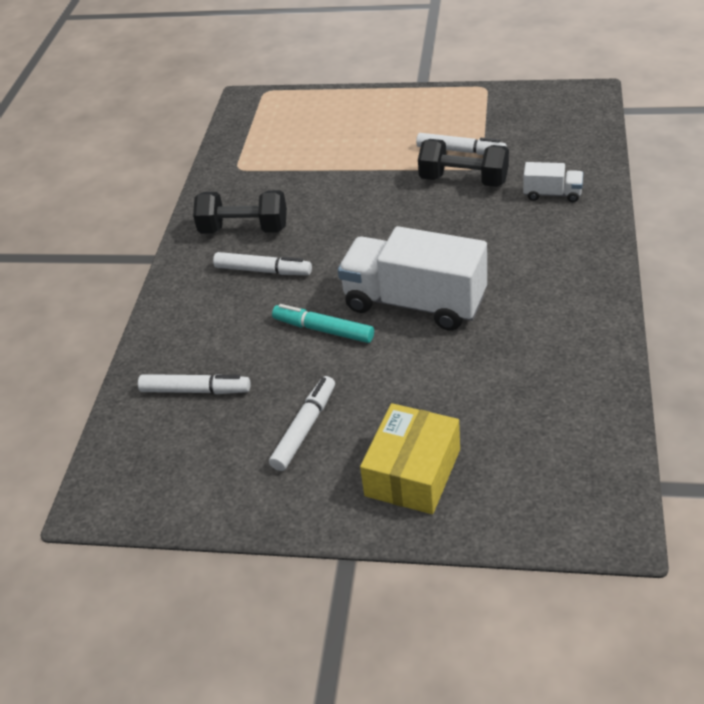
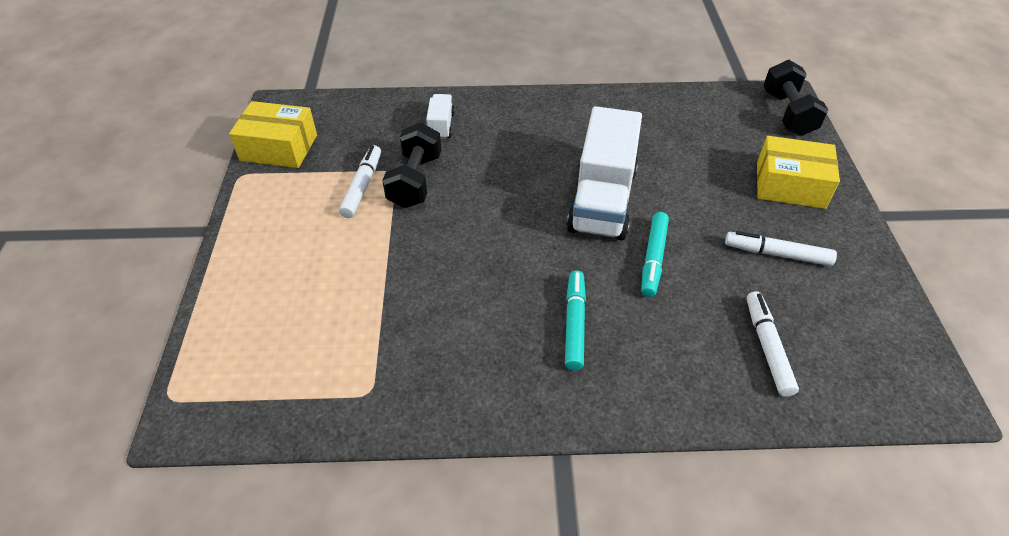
camera: 105 degrees left, 5 degrees up
black dumbbell [193,190,287,234] -> black dumbbell moved to [763,60,828,136]
white marker [213,252,312,275] -> turquoise marker [565,270,586,371]
none -> yellow box [229,101,317,168]

